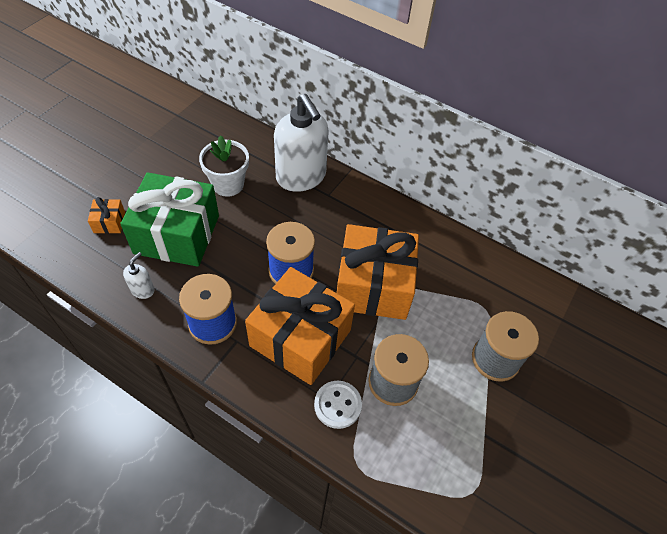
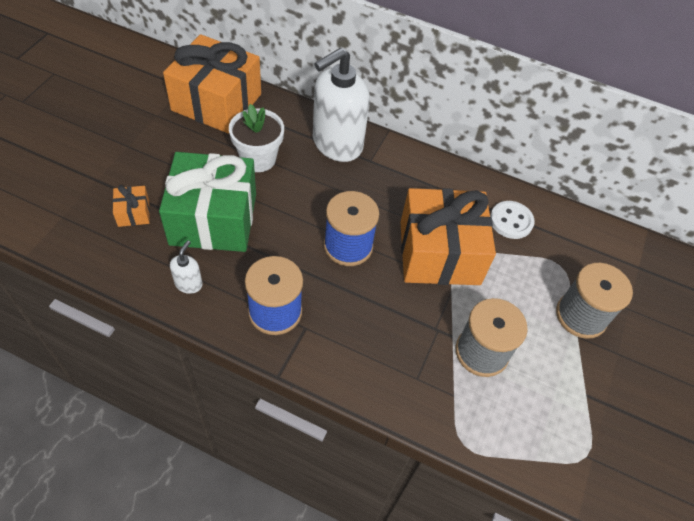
camera: 10 degrees left, 0 degrees up
orange gift [245,267,355,385] -> orange gift moved to [163,34,261,134]
white soap dispenser [274,94,329,192] -> white soap dispenser turned 90 degrees clockwise [313,47,370,162]
white button [314,381,362,429] -> white button moved to [490,201,535,239]

